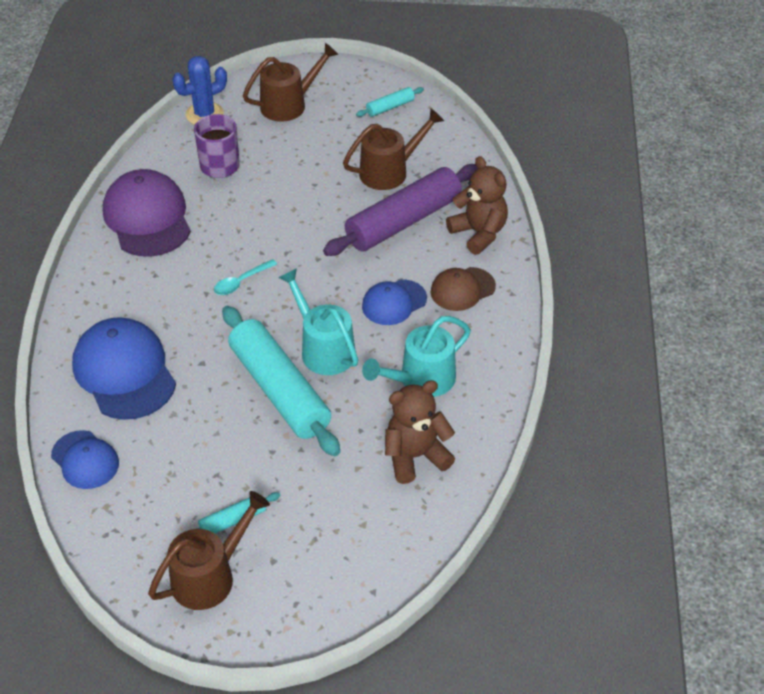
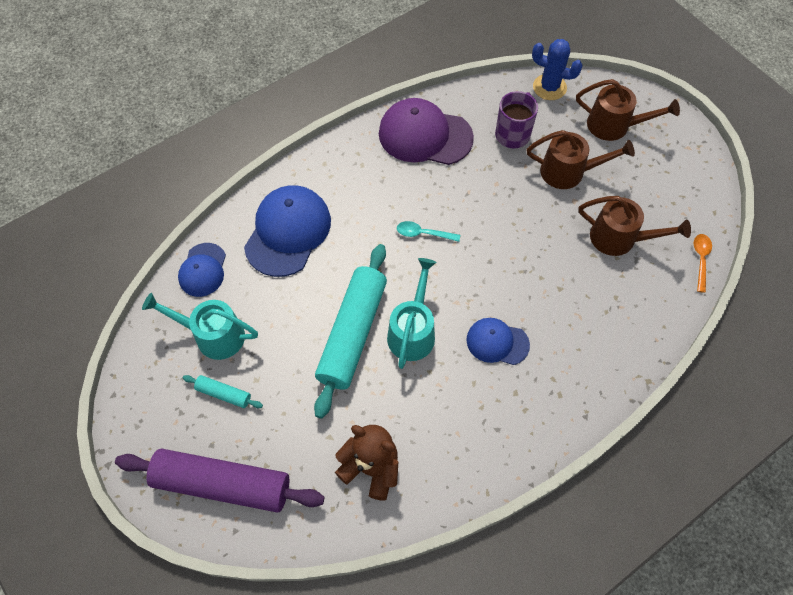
camera: 50 degrees right, 15 degrees up
purple cap [103,169,191,257] -> purple cap turned 105 degrees counterclockwise [379,98,474,165]
brown watering can [148,491,270,610] -> brown watering can moved to [527,130,635,189]
purple rolling pin [323,164,478,256] -> purple rolling pin moved to [115,449,325,513]
turquoise rolling pin [356,87,424,117] -> none
turquoise watering can [362,316,471,397] -> turquoise watering can moved to [142,293,258,360]
brown cap [431,267,496,311] -> none
brown teddy bear [446,156,508,255] -> none
none -> orange spoon [694,234,712,293]

